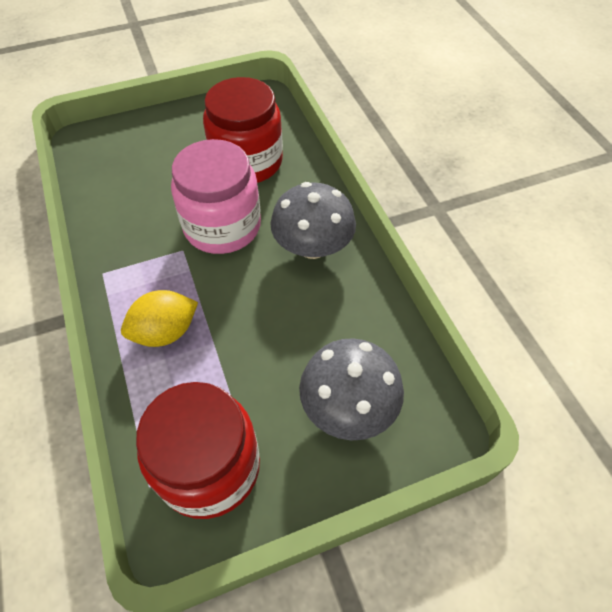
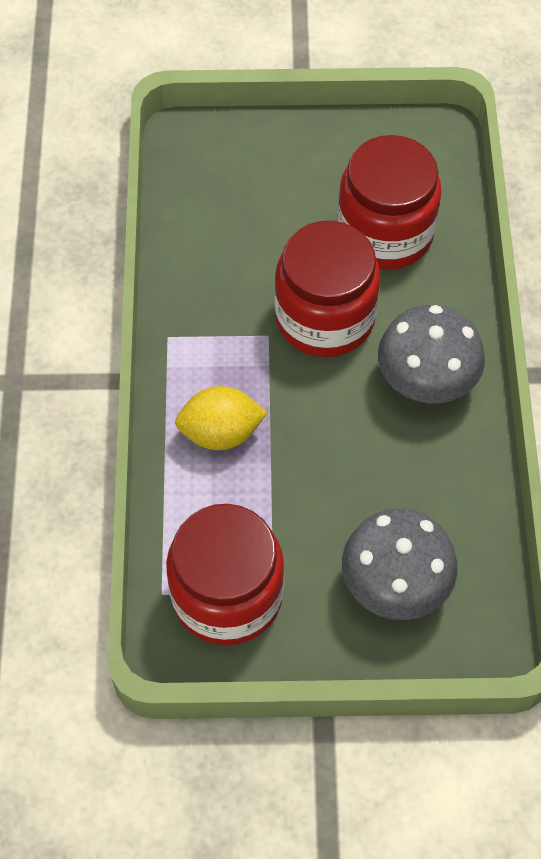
camera: 20 degrees right, 5 degrees up
pink jar [171,139,261,254] -> red jar [275,221,381,357]

